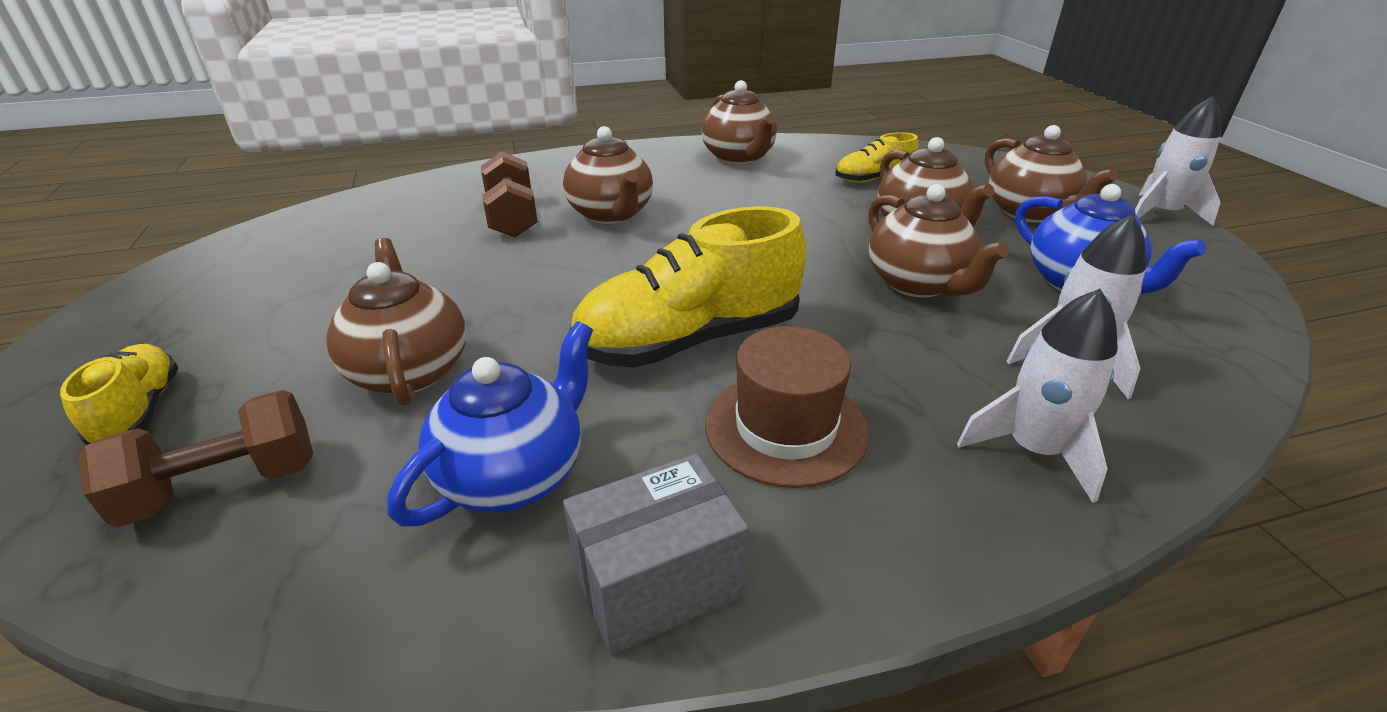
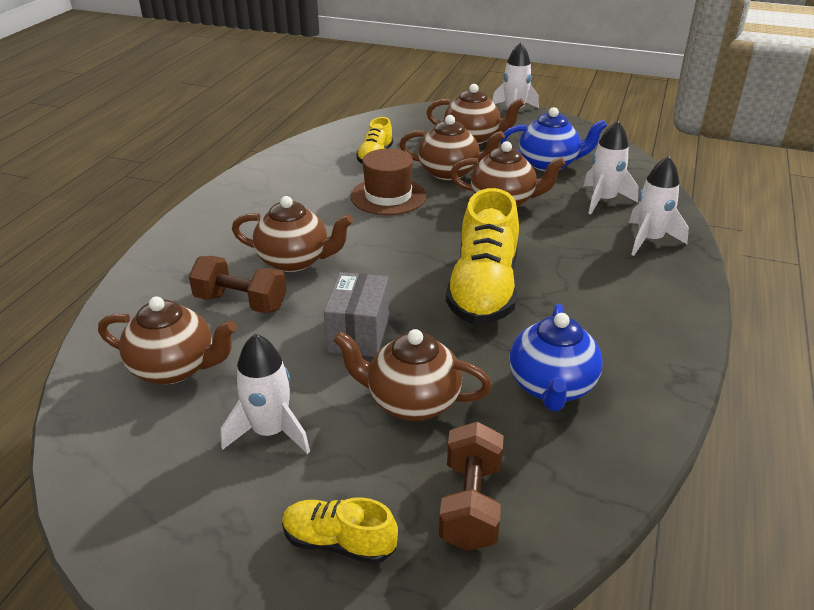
camera: 55 degrees left, 0 degrees up
blue teapot [387,321,593,527] -> blue teapot turned 150 degrees counterclockwise [509,304,603,411]
grey box [563,453,749,655] -> grey box moved to [324,272,389,357]
brown teapot [701,80,777,165] -> brown teapot moved to [98,296,237,384]
brown hat [705,326,869,488] -> brown hat moved to [350,148,426,215]
none -> white rocket [221,333,310,454]

